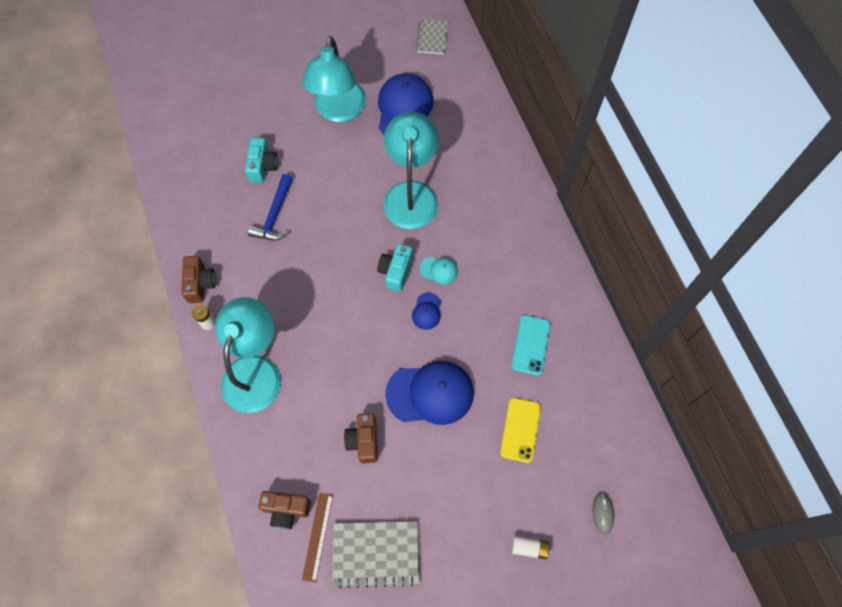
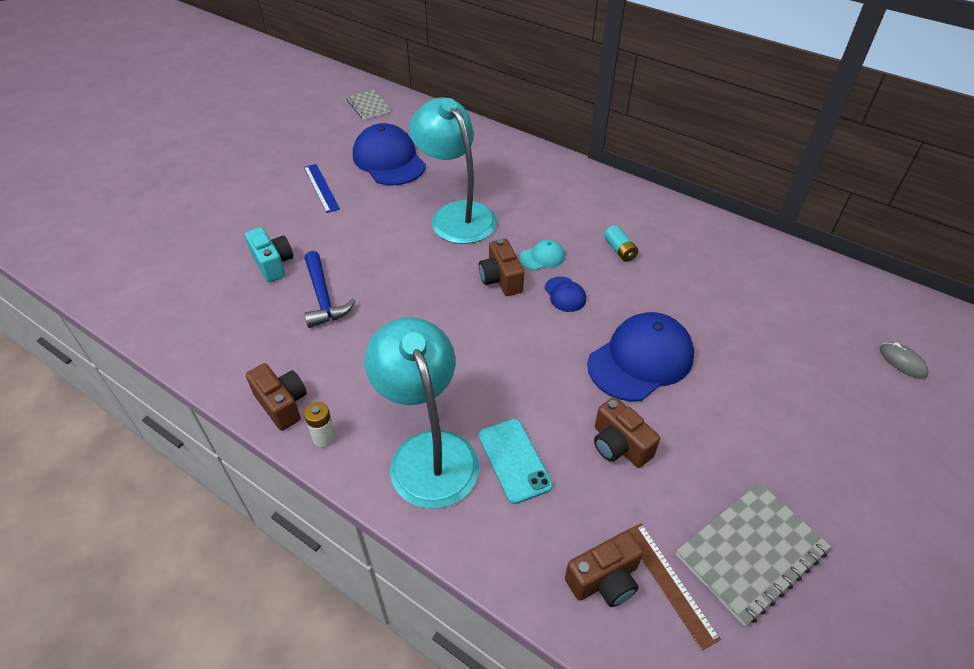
camera: 35 degrees left, 20 degrees down
turquoise lamp [302,36,366,122] -> blue ruler [304,164,340,213]
turquoise camera [377,244,413,292] -> brown camera [479,239,524,296]
yellow phone [500,398,541,463] -> none
turquoise phone [511,315,551,375] -> turquoise phone moved to [479,419,553,504]
white battery [512,536,551,559] -> none
none -> turquoise battery [604,225,638,262]

